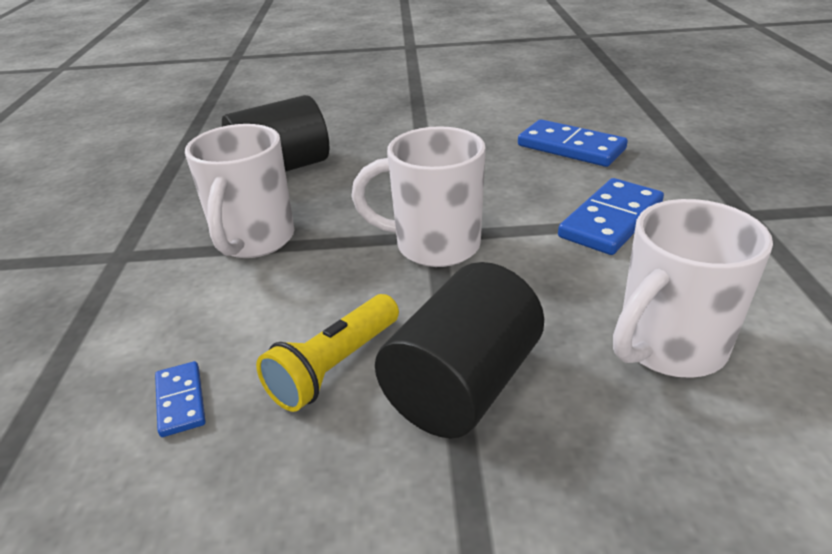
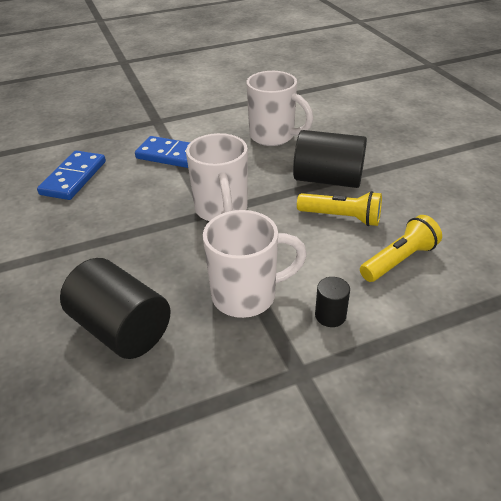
camera: 110 degrees left, 5 degrees up
blue domino [155,361,206,437] -> yellow flashlight [360,215,442,282]
none -> black cylinder [315,277,350,327]

